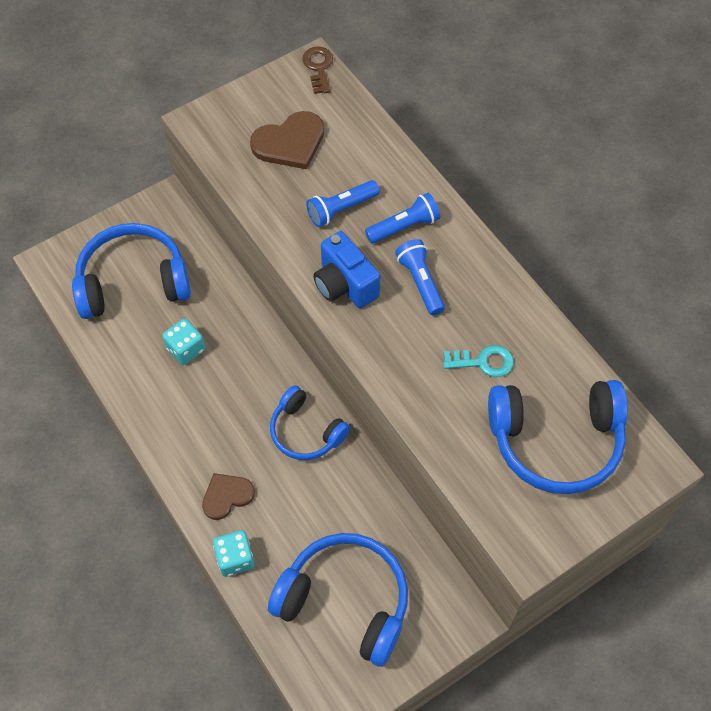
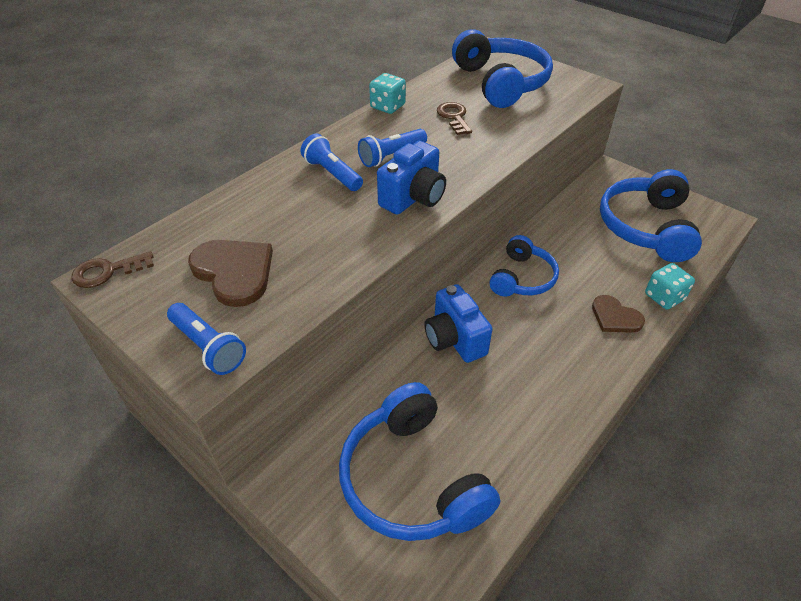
camera: 105 degrees left, 15 degrees down
turquoise dice [162,319,205,365] -> turquoise dice moved to [369,73,406,114]
blue flashlight [306,180,380,227] -> blue flashlight moved to [167,303,246,375]
turquoise key [443,345,514,377] -> brown key [437,102,472,135]
none -> blue camera [424,284,493,363]

